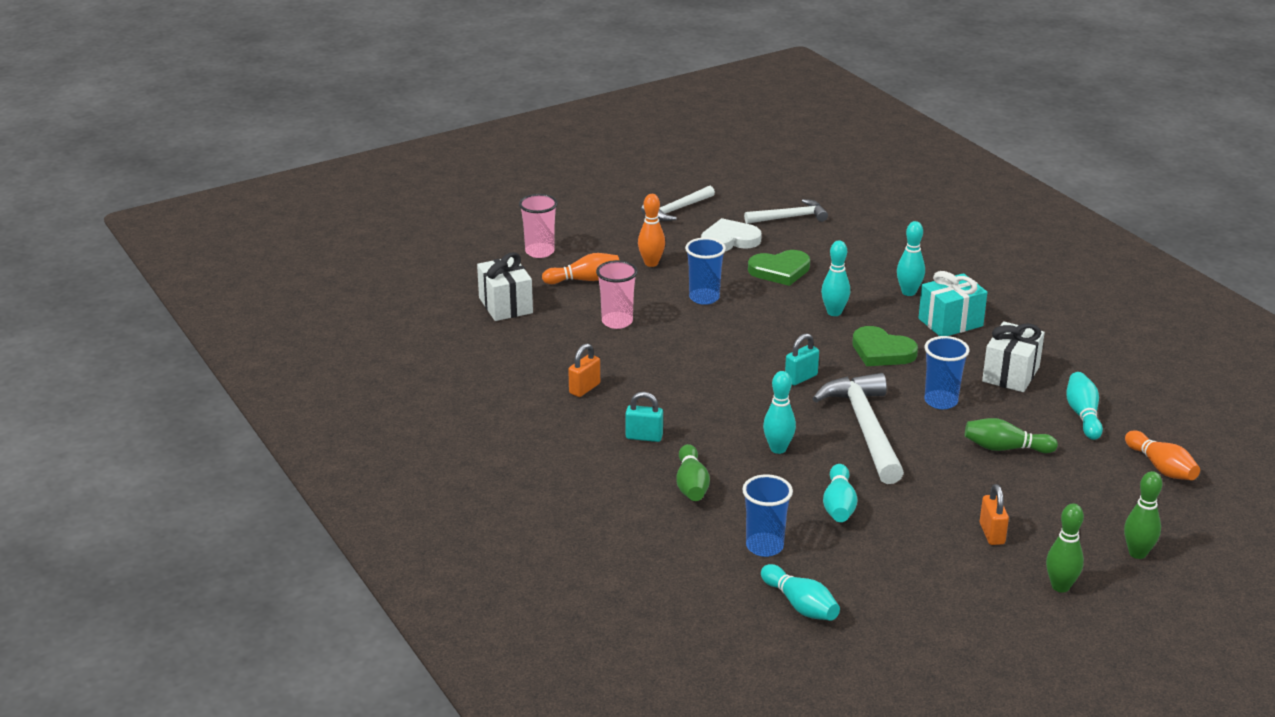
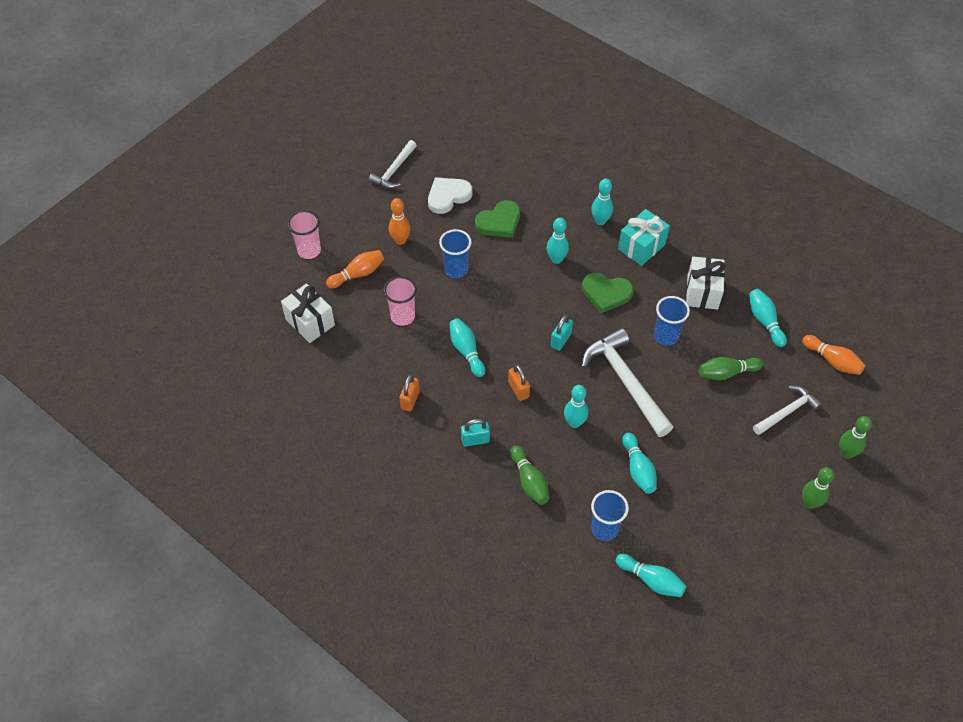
camera: 20 degrees left, 25 degrees up
white hammer [744,199,828,224] -> white hammer moved to [753,386,822,435]
orange padlock [980,484,1009,545] -> orange padlock moved to [508,364,530,401]
none -> turquoise bowling pin [450,318,485,377]

